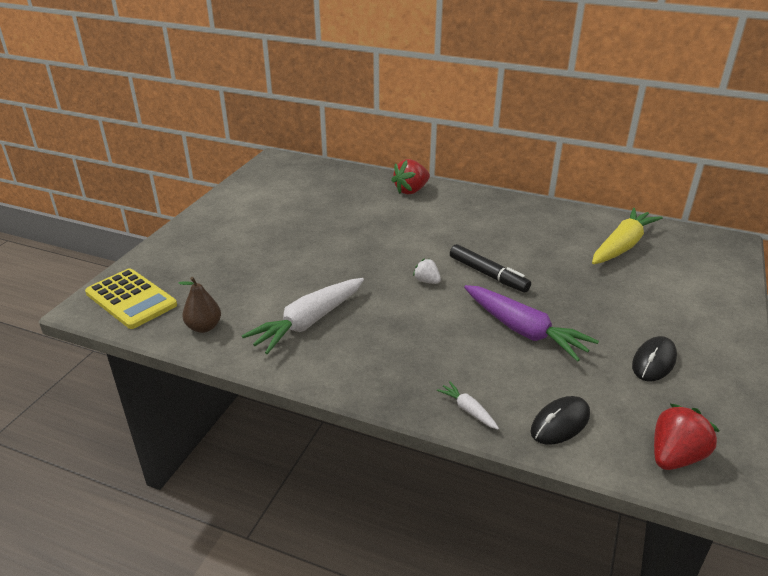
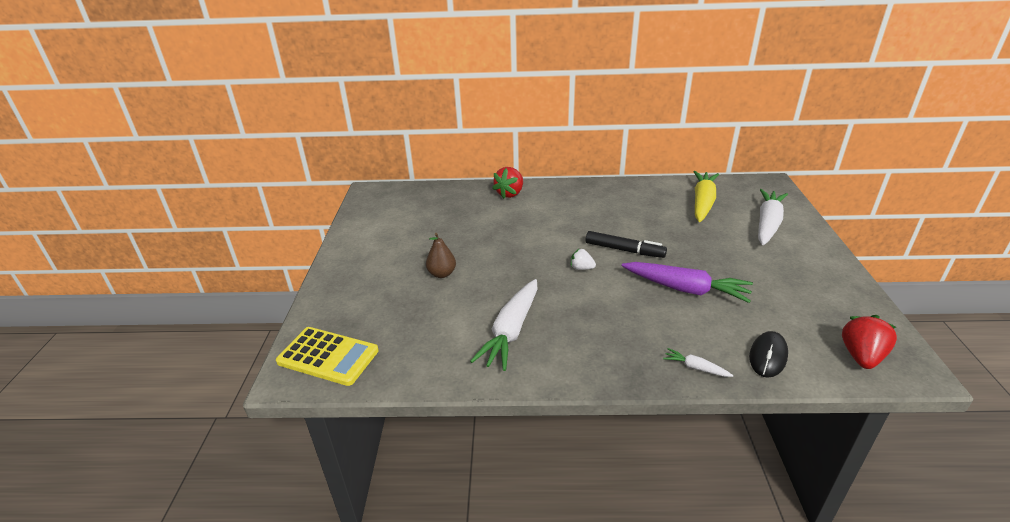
camera: 20 degrees left, 0 degrees up
brown pear [178,277,221,333] -> brown pear moved to [426,233,456,278]
black mouse [632,336,677,381] -> none
none -> white carrot [758,189,788,245]

